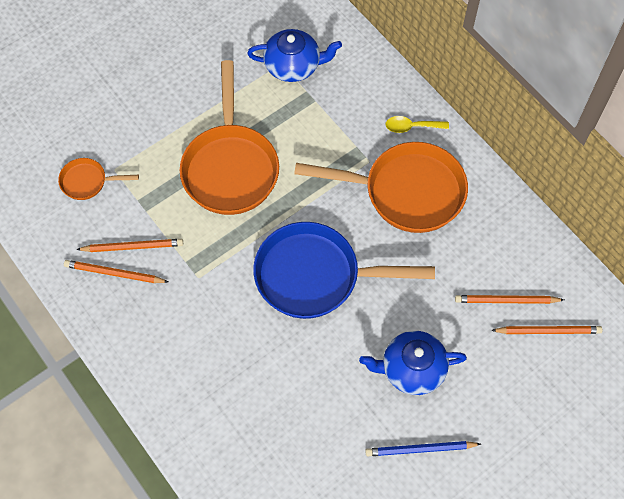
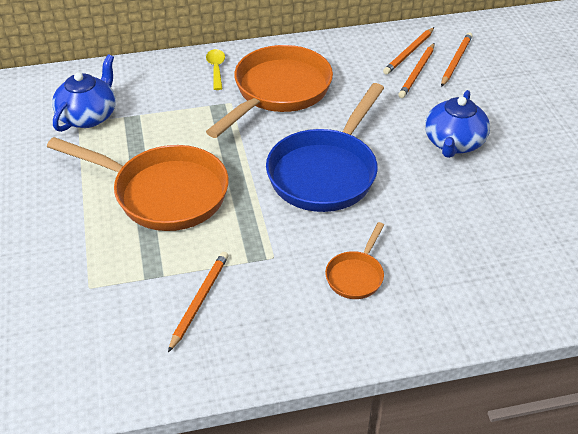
camera: 65 degrees left, 20 degrees down
orange pan [58,158,139,200] -> orange pan moved to [325,222,384,299]
orange pencil [64,260,168,283] -> orange pencil moved to [383,27,434,75]
blue pencil [365,441,481,456] -> none
yellow spoon [385,116,449,133] -> yellow spoon turned 150 degrees clockwise [206,49,225,90]

